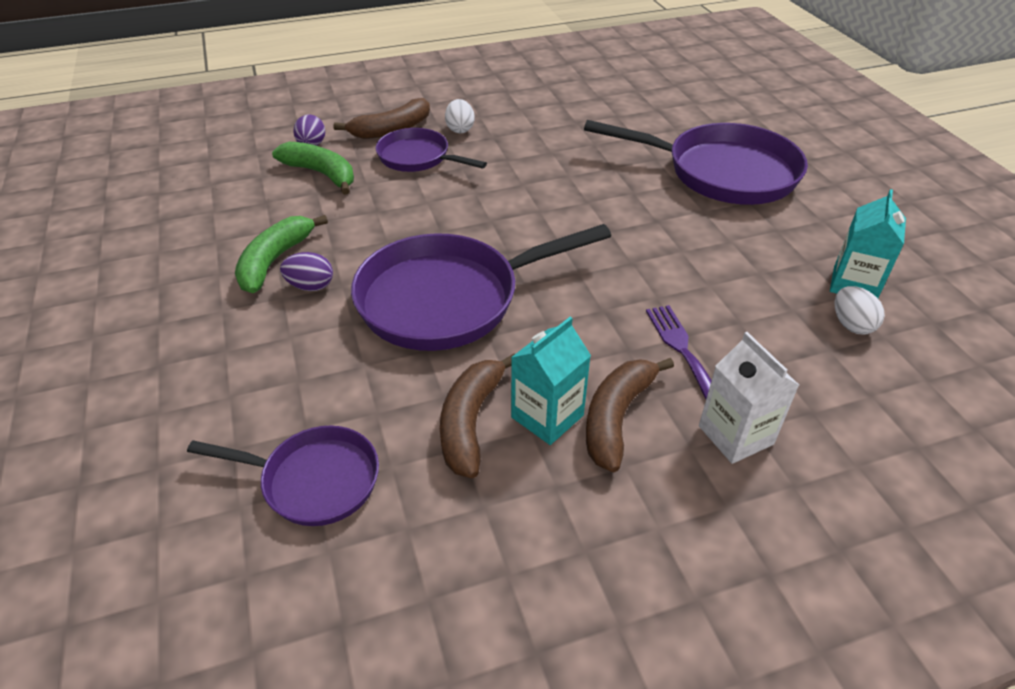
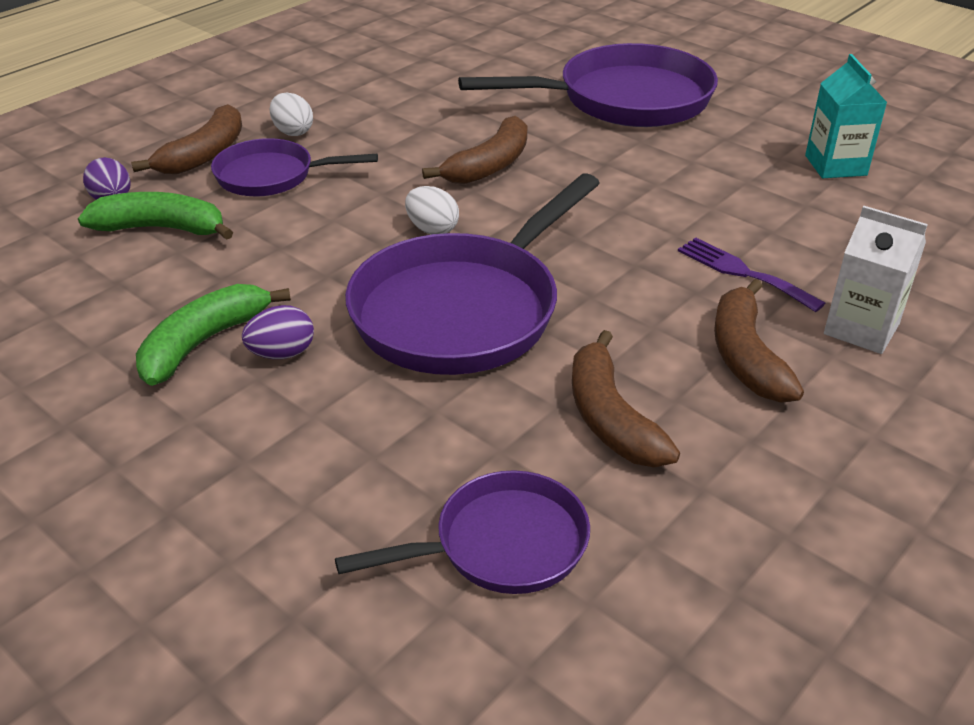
camera: 30 degrees left, 5 degrees down
green banana [235,215,328,293] -> green banana turned 45 degrees clockwise [136,284,291,386]
turquoise carton [511,317,591,445] -> none
white egg [835,286,885,335] -> white egg moved to [405,186,459,235]
none -> brown banana [422,116,527,184]

